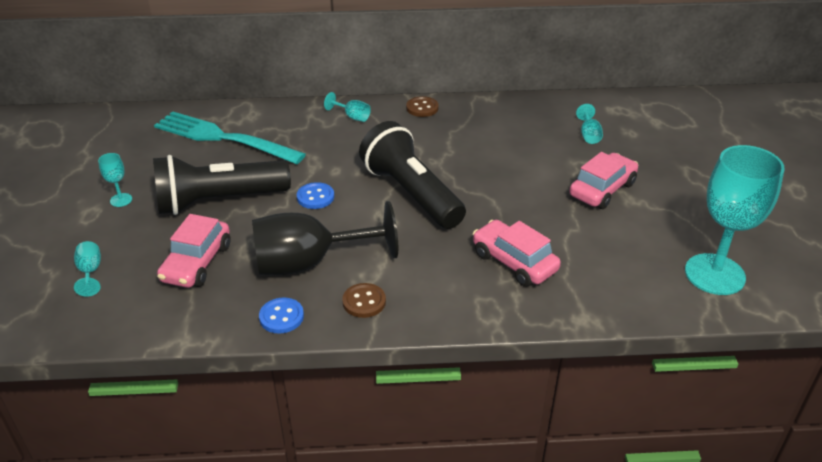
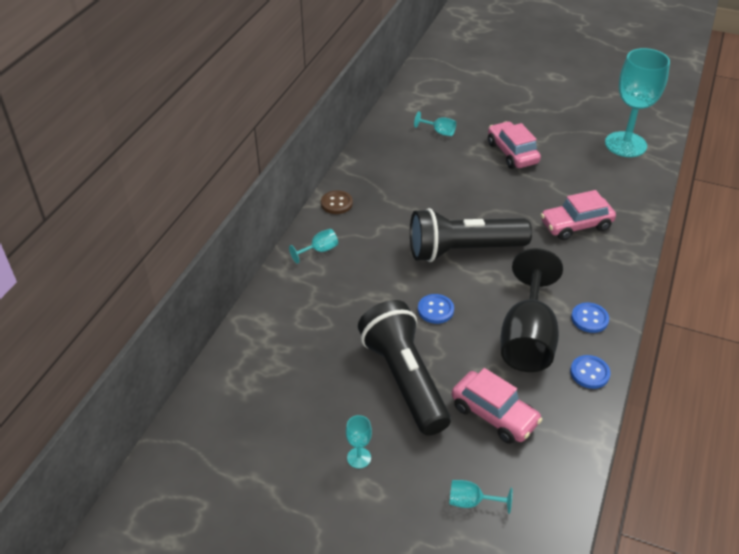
camera: 65 degrees left, 5 degrees up
black flashlight [153,155,291,215] -> black flashlight turned 150 degrees clockwise [358,300,451,436]
turquoise fork [154,111,306,164] -> none
brown button [342,283,386,318] -> blue button [571,302,609,333]

